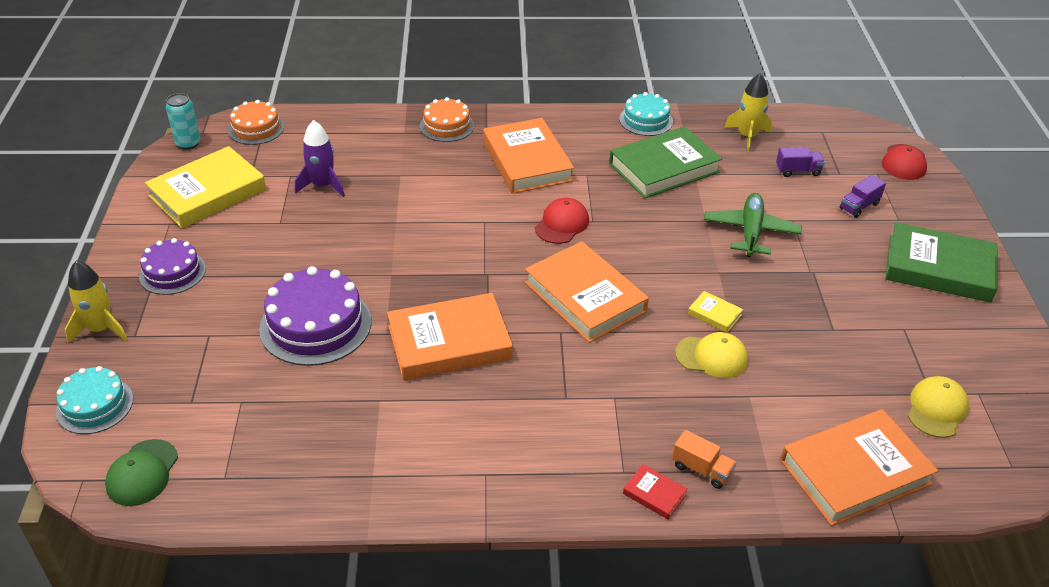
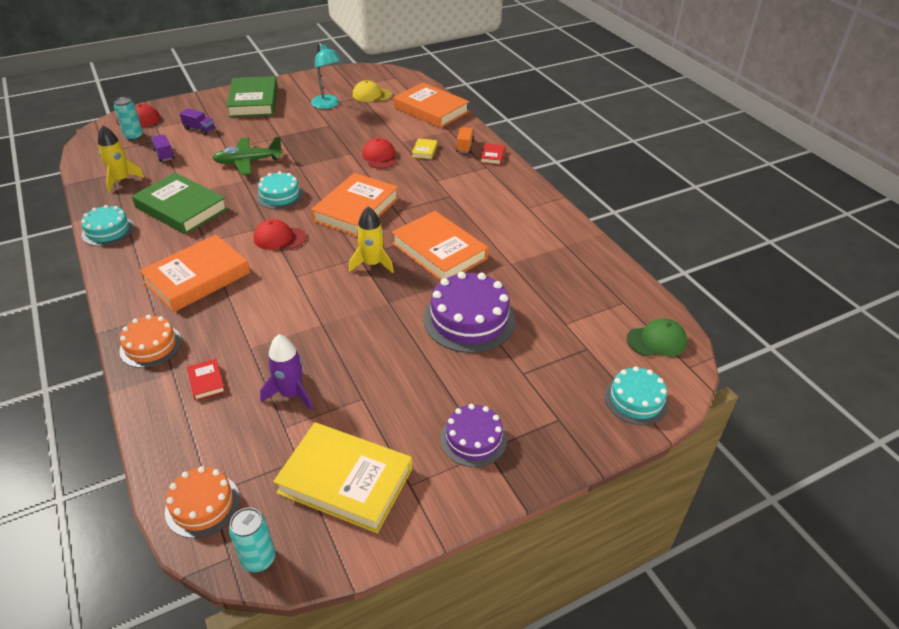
camera: 115 degrees left, 0 degrees up
yellow rocket [65,261,128,343] -> yellow rocket moved to [349,207,394,273]
yellow cap [675,332,748,378] -> red cap [362,138,397,169]
yellow book [688,291,743,333] -> yellow book moved to [412,138,437,159]
none -> turquoise can [114,97,143,141]
none -> red book [187,359,225,401]
none -> turquoise cake [256,171,304,209]
none -> turquoise lamp [311,42,341,109]

